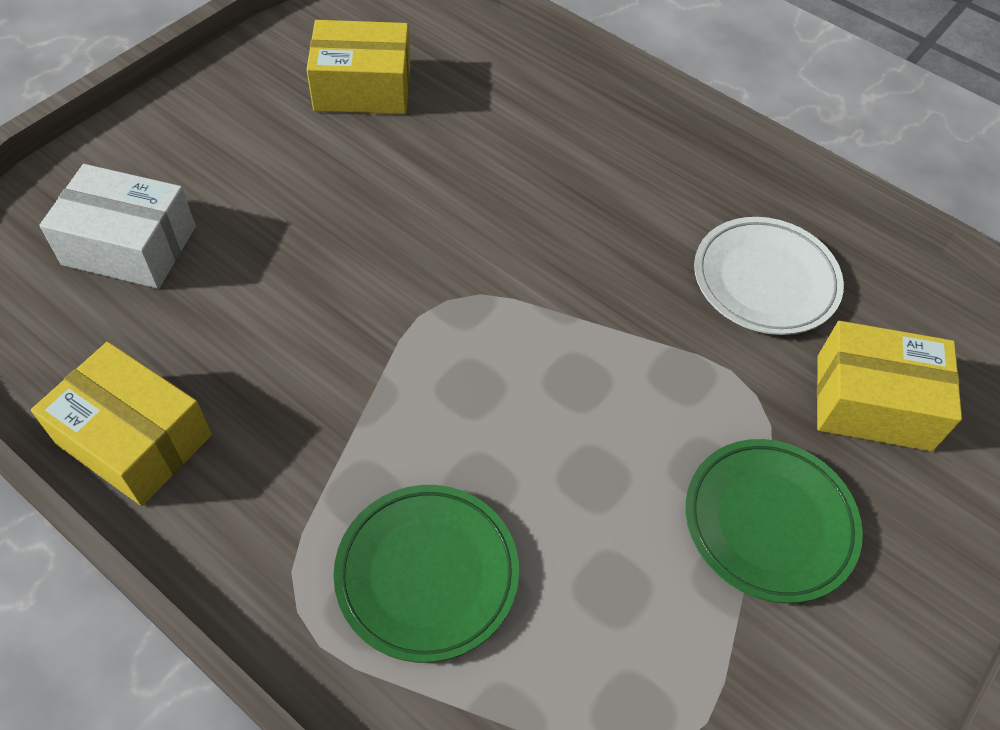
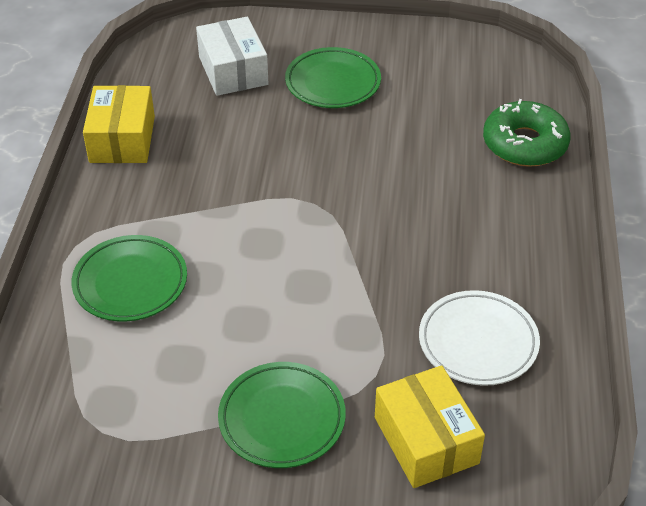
camera: 60 degrees right, 10 degrees down
yellow box [306,20,410,114] -> none
none -> green plate [285,47,381,108]
none -> green donut [483,99,571,167]

